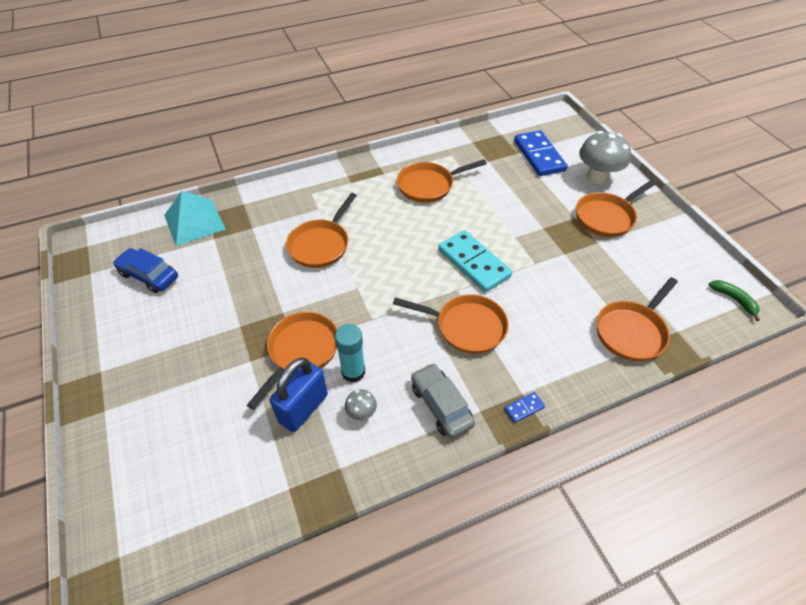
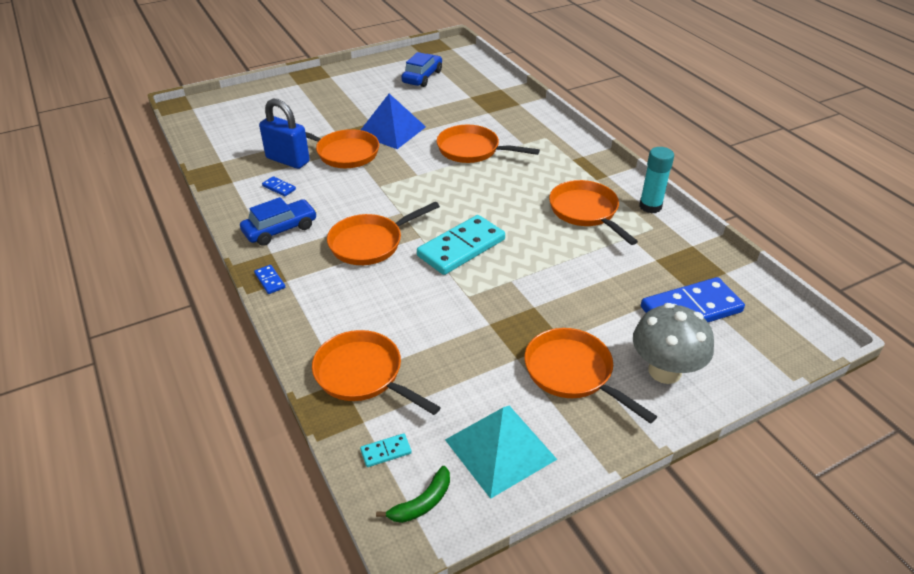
camera: 85 degrees right, 10 degrees down
turquoise pyramid [164,191,226,246] -> turquoise pyramid moved to [445,406,557,499]
turquoise glue stick [335,324,365,383] -> turquoise glue stick moved to [639,147,674,213]
grey mushroom [345,389,377,420] -> blue domino [262,176,296,196]
orange pan [393,294,509,354] -> orange pan turned 45 degrees clockwise [327,201,440,265]
grey car [411,363,475,439] -> blue car [240,197,317,246]
none -> turquoise domino [360,433,412,467]
none -> blue pyramid [361,94,426,149]

